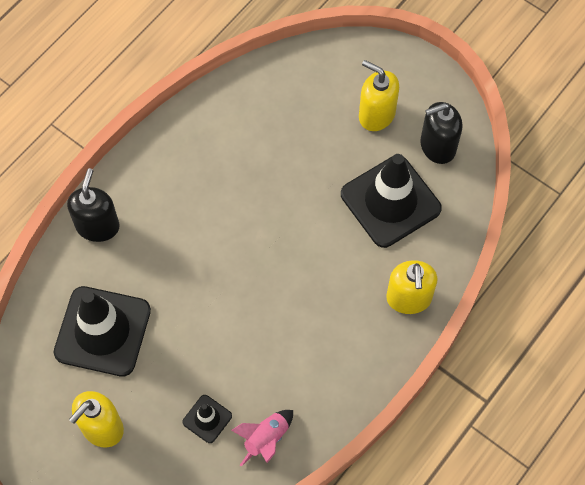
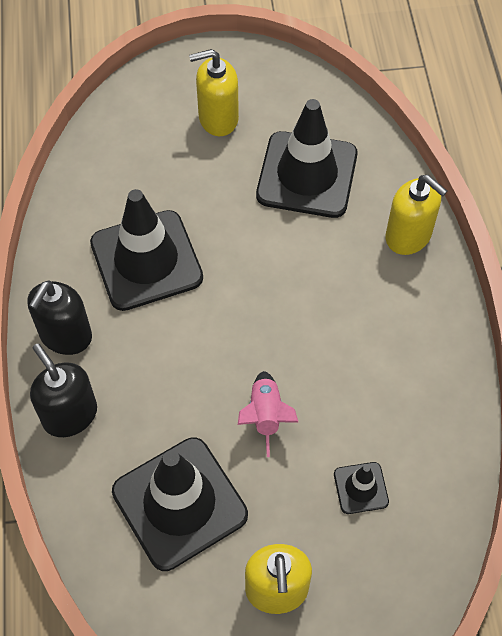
camera: 45 degrees left, 5 degrees down
pink rocket [231,410,293,467] -> pink rocket moved to [238,371,299,457]
black soap dispenser [420,102,462,164] -> black soap dispenser moved to [27,281,92,355]
none -> black traffic cone [90,189,203,311]

